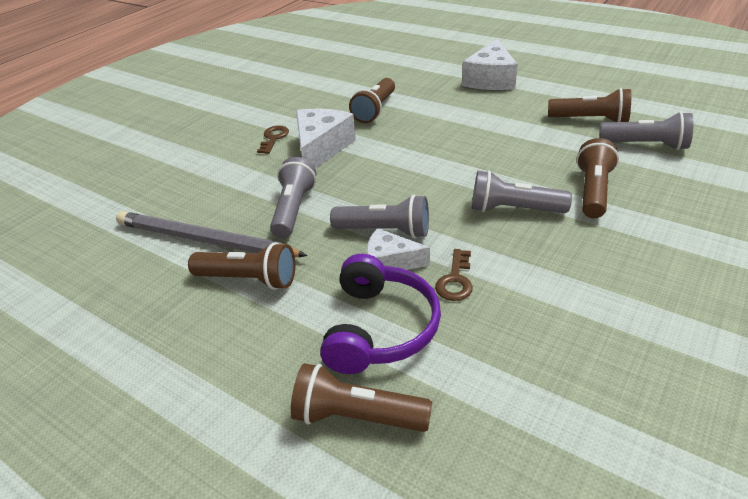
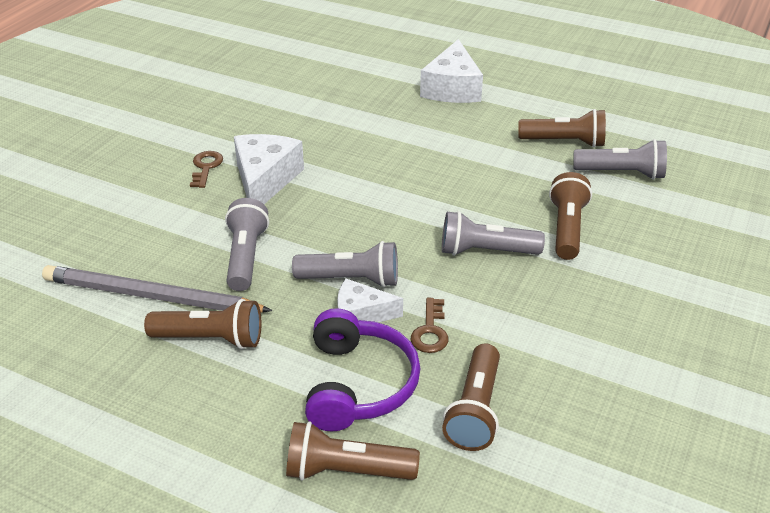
camera: 10 degrees left, 0 degrees up
brown flashlight [349,78,395,123] -> brown flashlight moved to [442,343,500,451]

